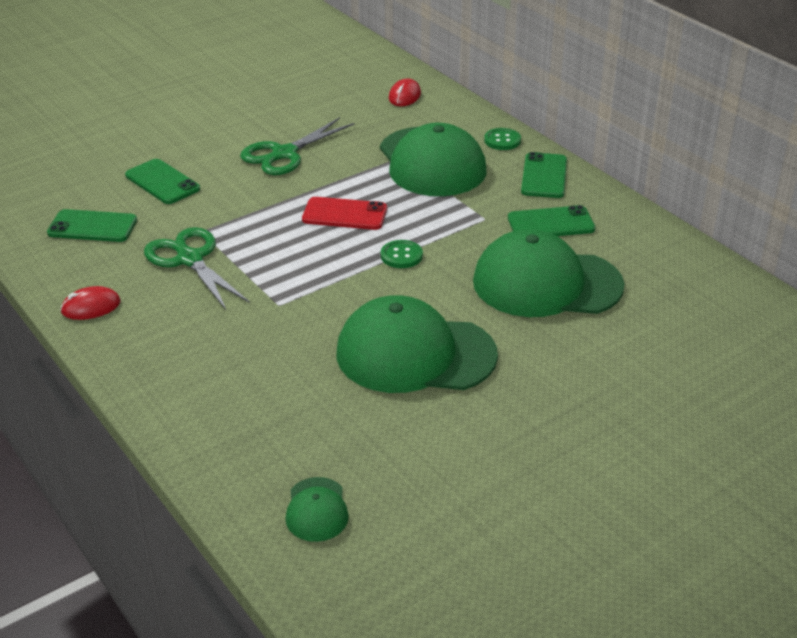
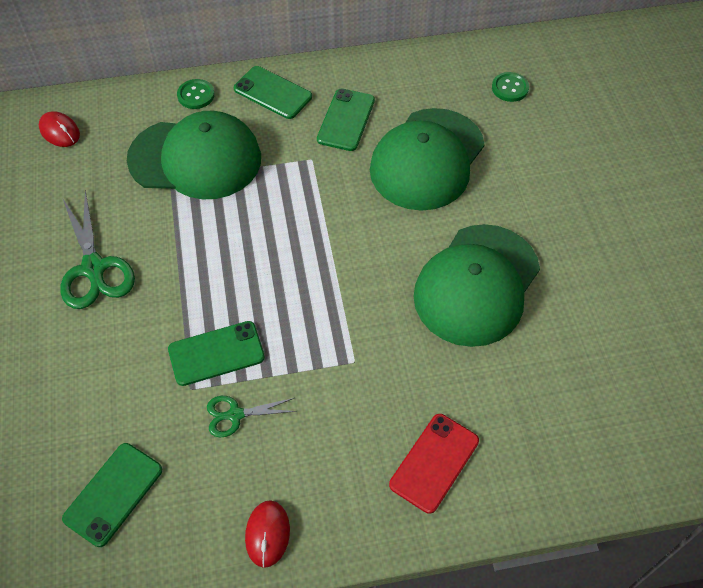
camera: 65 degrees left, 20 degrees up
green phone [125,159,200,204] -> green phone moved to [168,321,265,386]
green scissors [144,227,250,310] -> green scissors [207,396,297,437], size x0.56
green cap [286,477,349,542] -> none
red phone [302,197,387,230] -> red phone moved to [389,414,479,514]
green button [381,240,423,268] -> green button moved to [492,72,529,102]

